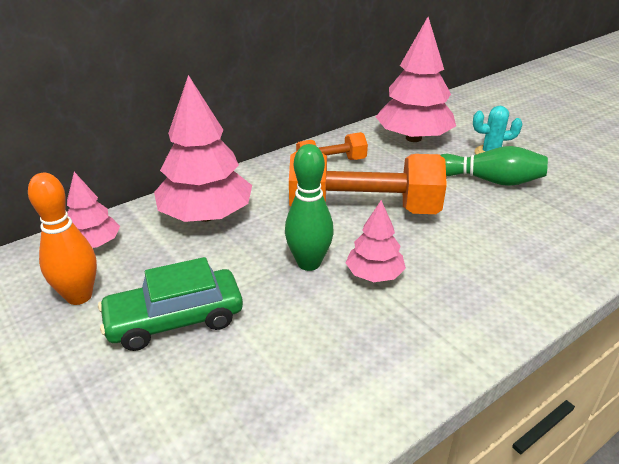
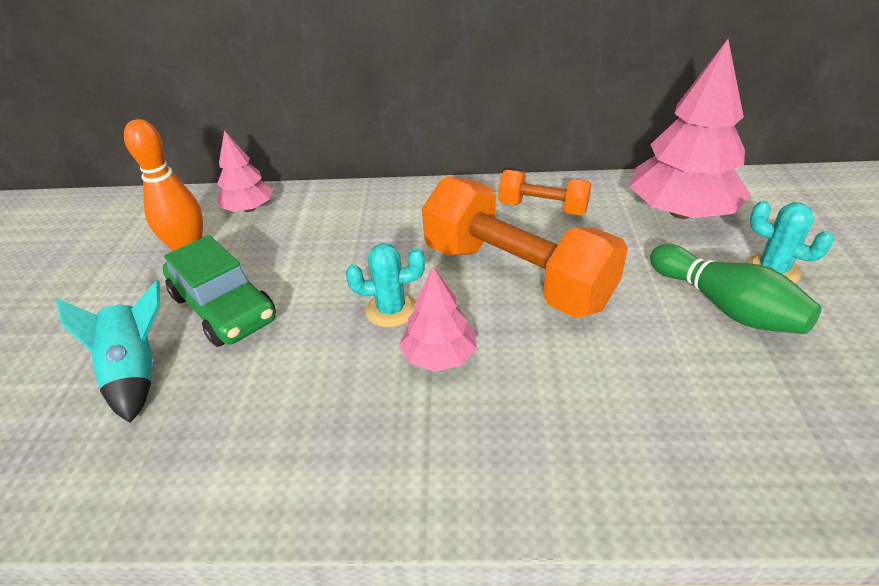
camera: 40 degrees right, 5 degrees up
green car [98,257,243,351] -> green car turned 150 degrees counterclockwise [163,235,276,347]
pink tree [154,75,252,222] -> none
green bowling pin [285,144,334,271] -> turquoise cactus [346,243,425,328]
none -> turquoise rocket [56,280,160,423]

